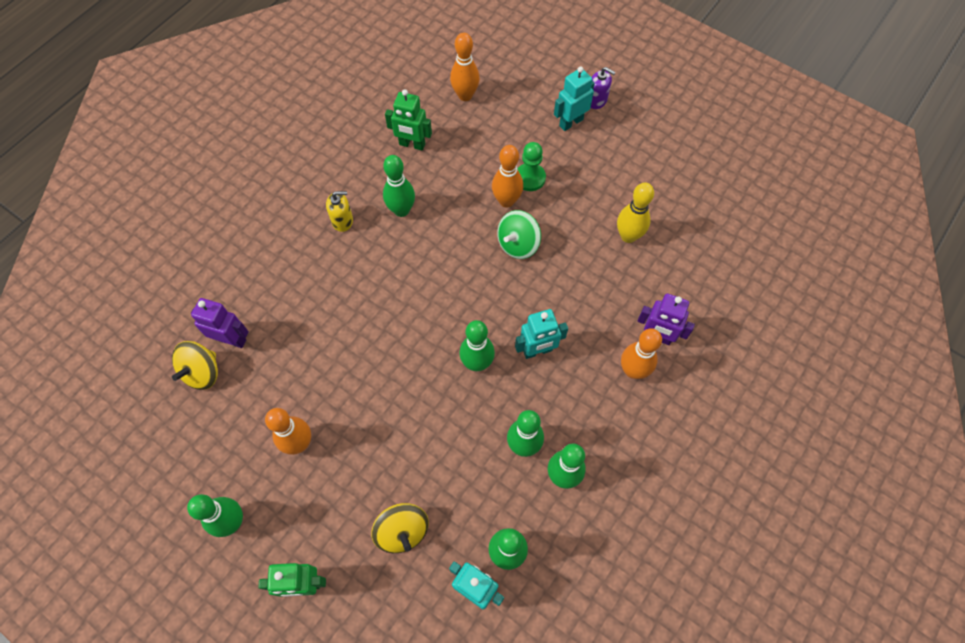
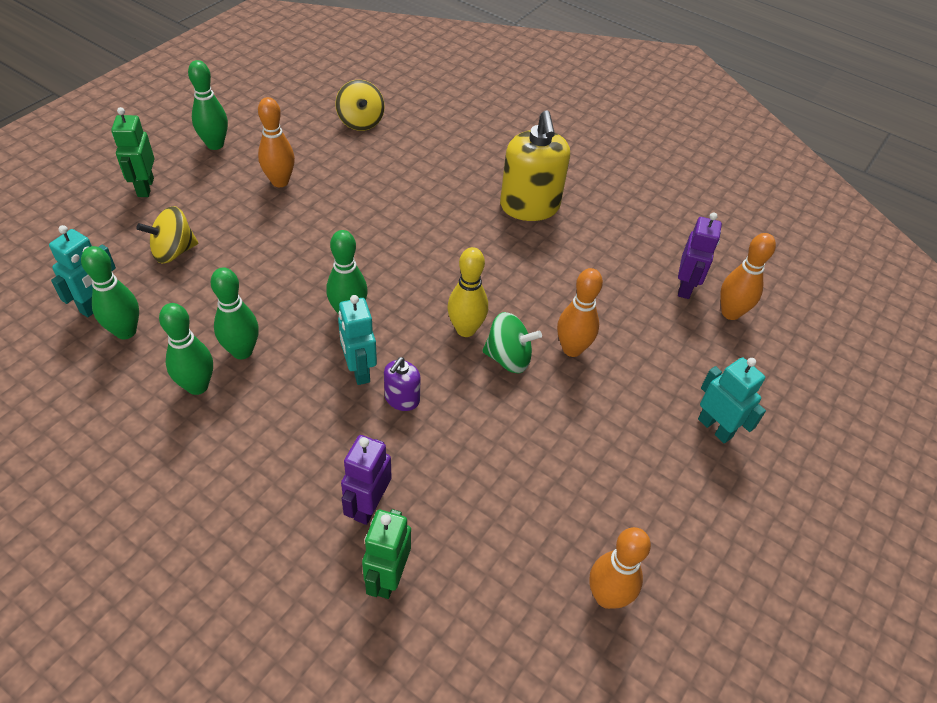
camera: 85 degrees right, 15 degrees down
yellow spinning top [172,341,218,390] -> yellow spinning top turned 135 degrees counterclockwise [335,80,385,131]
purple robot [191,298,249,348] -> purple robot moved to [678,212,722,299]
yellow soap dispenser [326,191,353,232] -> yellow soap dispenser [500,110,570,221], size x2.04
green bowling pin [383,155,415,217] -> none
green robot [385,89,432,151] -> green robot moved to [362,509,411,599]
green spinning top [497,210,541,259] -> green spinning top turned 150 degrees clockwise [482,312,542,374]
green pawn [517,142,546,191] -> none
purple soap dispenser [591,67,615,109] -> purple soap dispenser moved to [384,357,421,411]
yellow bowling pin [617,183,654,243] -> yellow bowling pin moved to [447,247,488,337]
orange bowling pin [621,328,662,379] -> orange bowling pin moved to [589,527,651,609]

